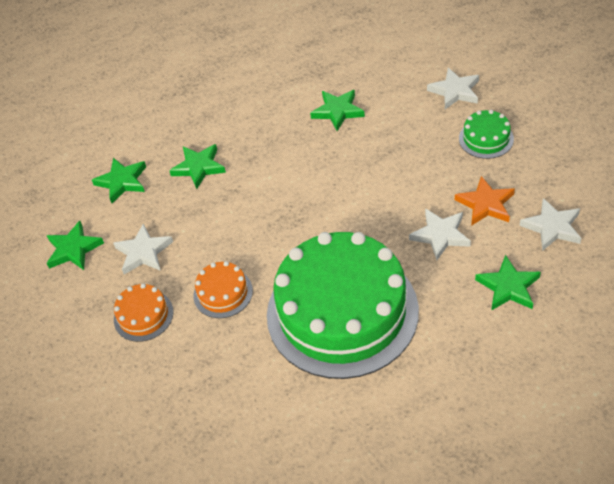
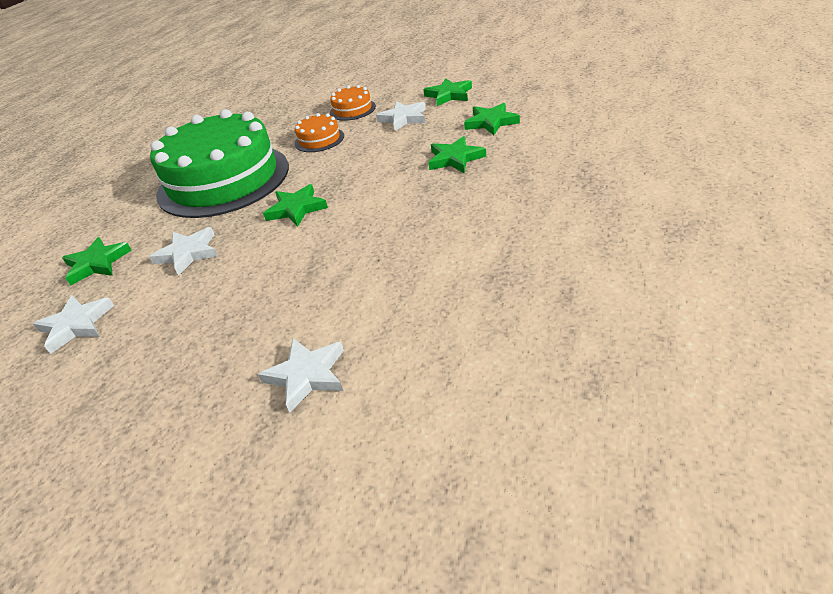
camera: 130 degrees right, 10 degrees down
green star [310,90,365,131] -> green star moved to [263,184,328,227]
orange star [455,176,515,226] -> none
green cake [459,110,514,159] -> none

